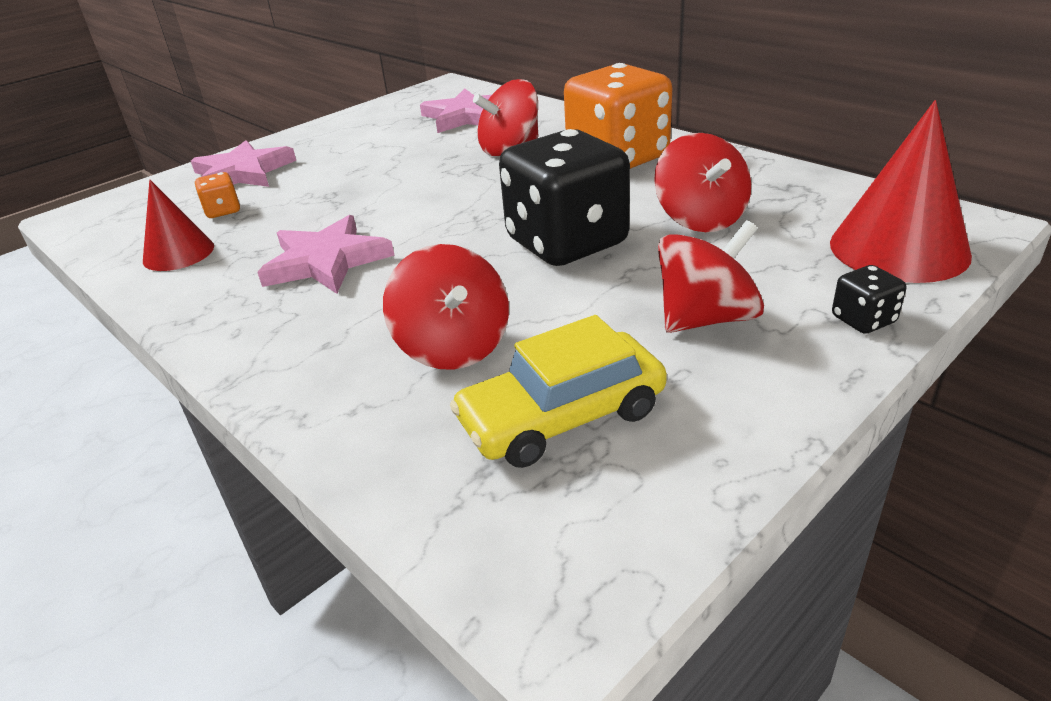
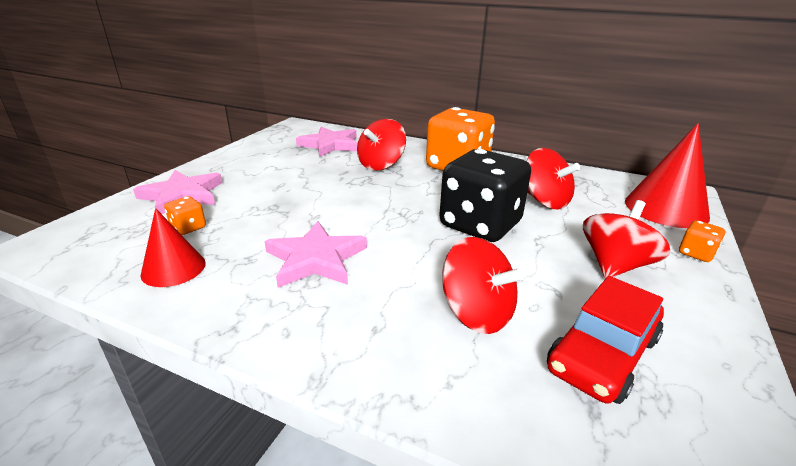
camera: 25 degrees left, 5 degrees down
yellow car [450,315,667,468] -> red car [547,276,664,404]
black dice [832,265,906,334] -> orange dice [679,220,725,262]

